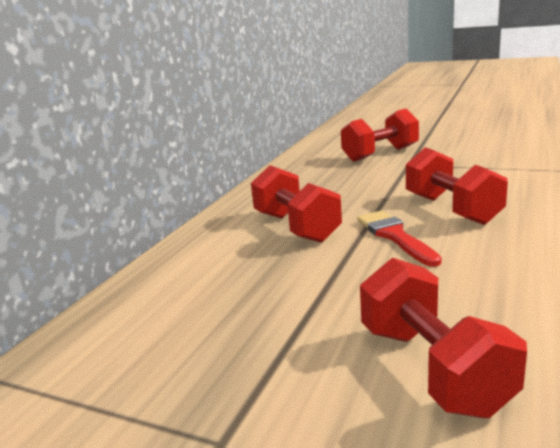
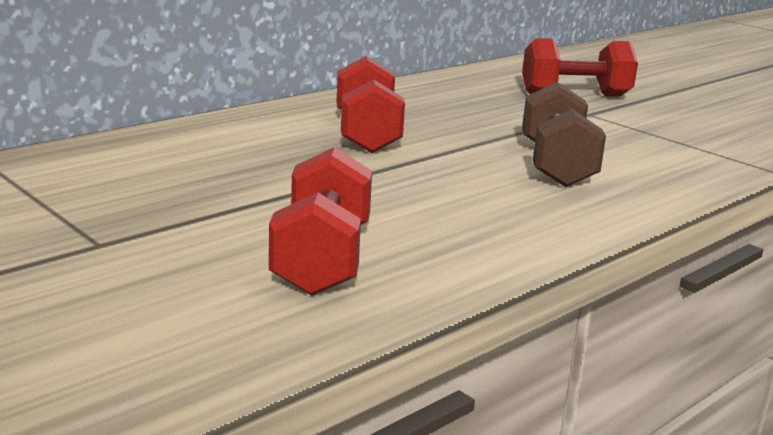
camera: 20 degrees right, 0 degrees up
red brush [357,211,442,267] -> none
red dumbbell [406,147,508,225] -> brown dumbbell [522,82,606,187]

